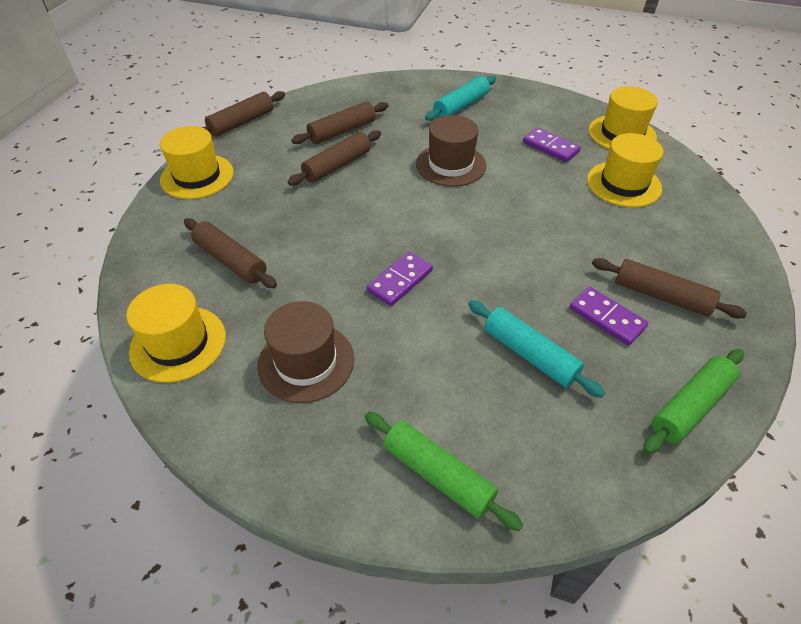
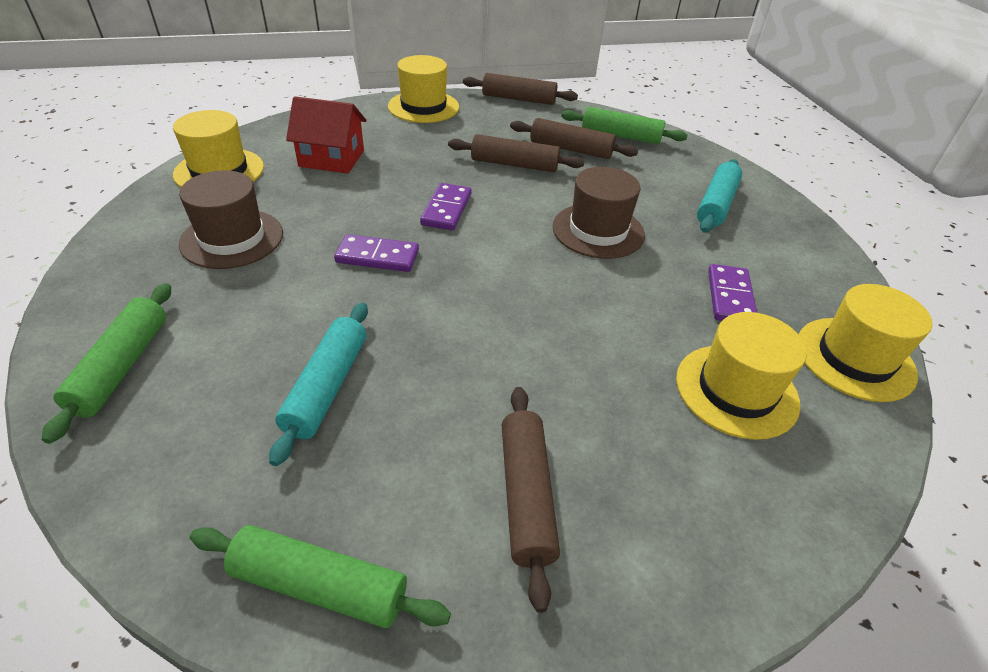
camera: 55 degrees right, 5 degrees down
brown rolling pin [184,218,277,289] -> red house [286,96,366,173]
turquoise rolling pin [425,76,496,121] -> turquoise rolling pin turned 75 degrees counterclockwise [697,159,742,233]
purple domino [569,287,648,346] -> purple domino moved to [420,183,471,230]
none -> green rolling pin [561,107,688,144]

